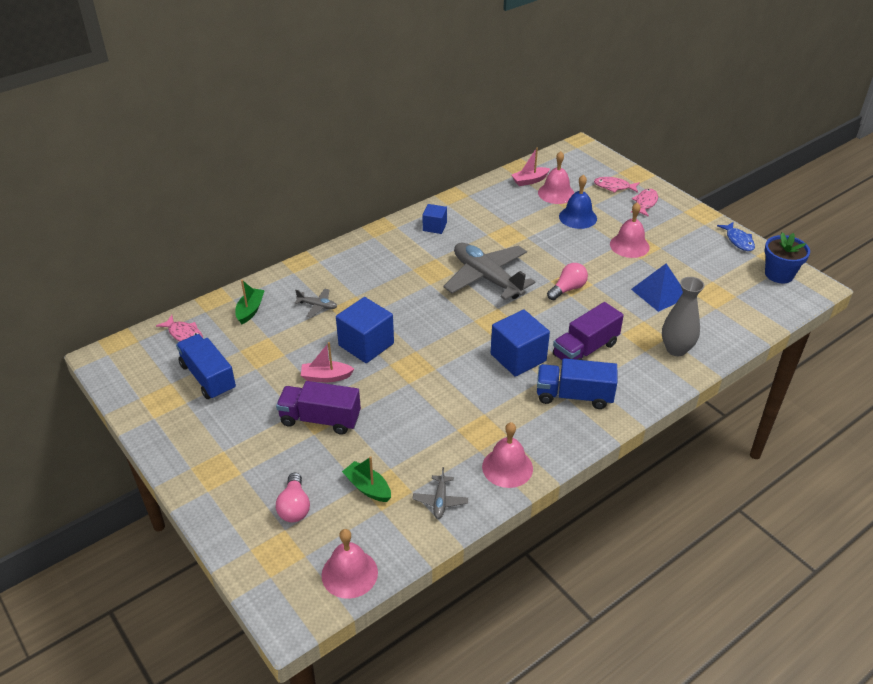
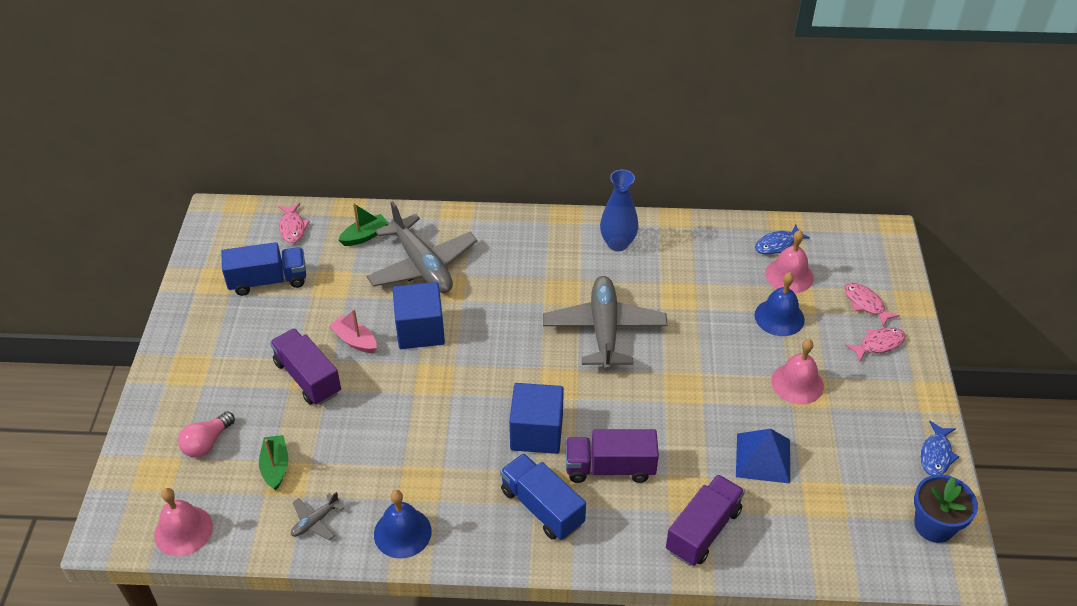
camera: 40 degrees right, 5 degrees up
blue truck [176,334,236,400] -> blue truck turned 75 degrees clockwise [221,242,306,296]
grey plane [294,288,337,318] -> grey plane [366,201,477,293], size x2.34
blue cube [423,204,447,234] -> blue vase [600,170,639,251]
pink bell [482,422,533,488] -> blue bell [374,490,432,559]
pink boat [512,147,550,186] -> blue fish [755,224,810,254]
pink light bulb [547,263,588,300] -> none
grey vase [662,277,705,356] -> purple truck [666,474,745,566]

